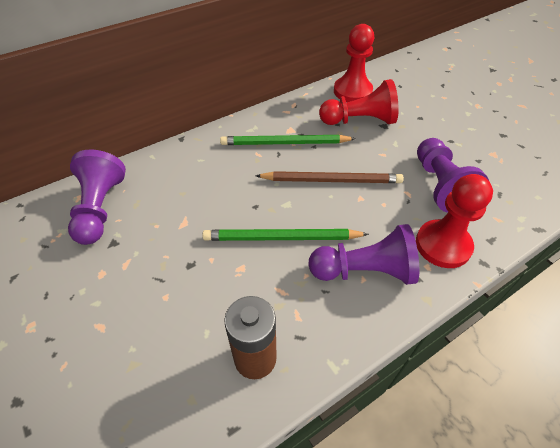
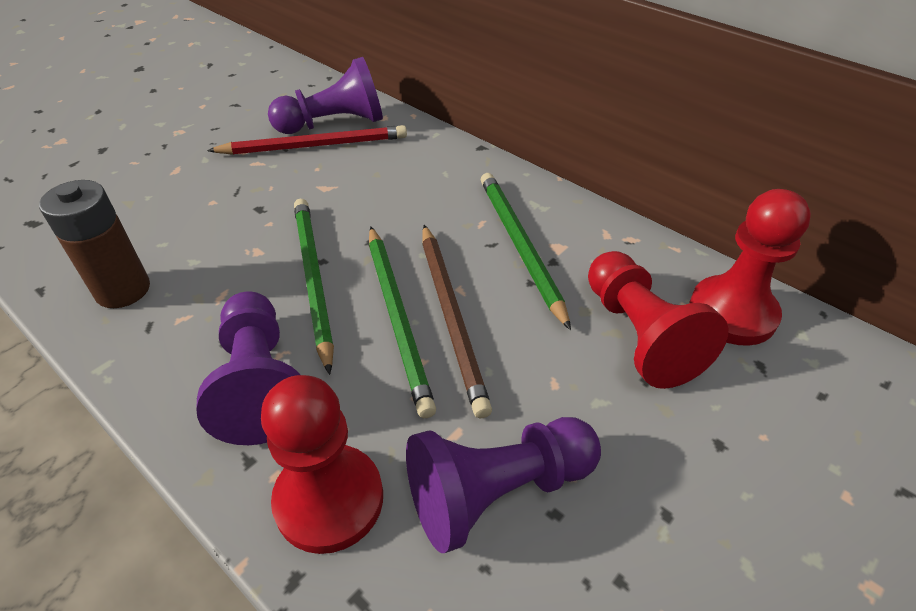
camera: 75 degrees right, 5 degrees down
none -> red pencil [207,125,407,155]
none -> green pencil [369,226,436,418]

